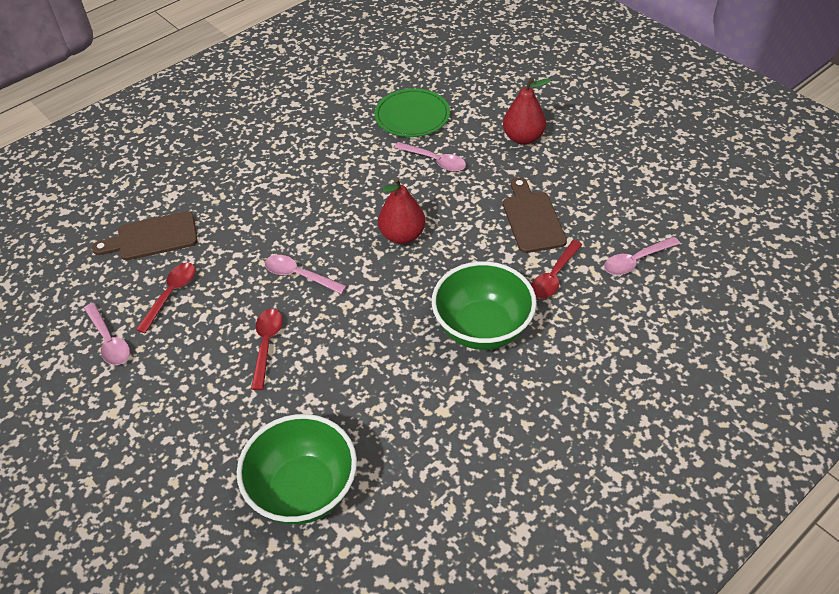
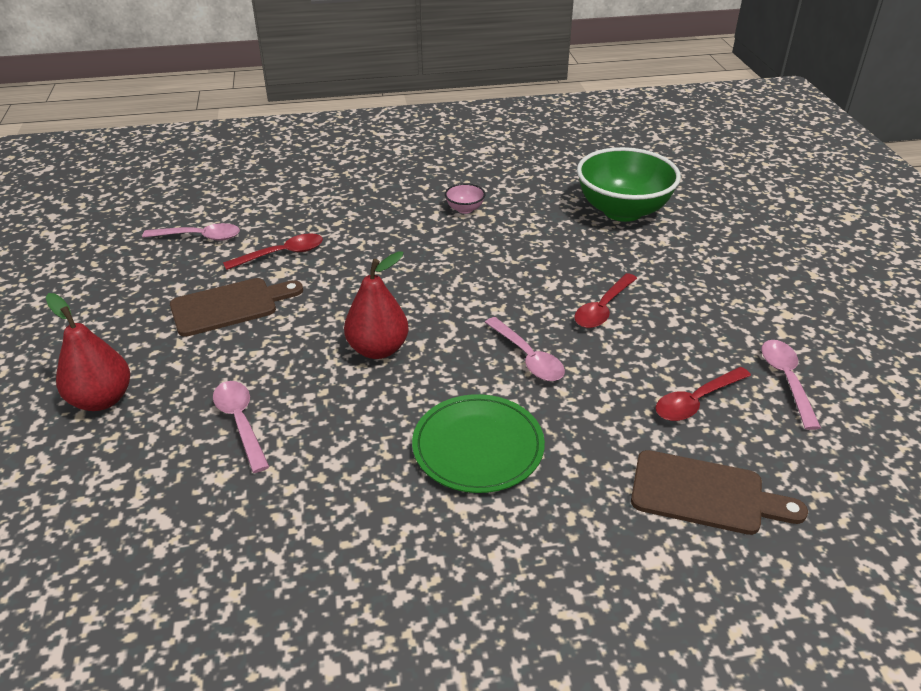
camera: 150 degrees left, 10 degrees down
green plate [374,88,450,137] -> green plate moved to [412,394,545,493]
green bowl [432,261,537,350] -> none
brown cutting board [503,177,567,253] -> brown cutting board turned 135 degrees counterclockwise [170,278,303,337]
none -> pink bowl [445,183,486,214]

